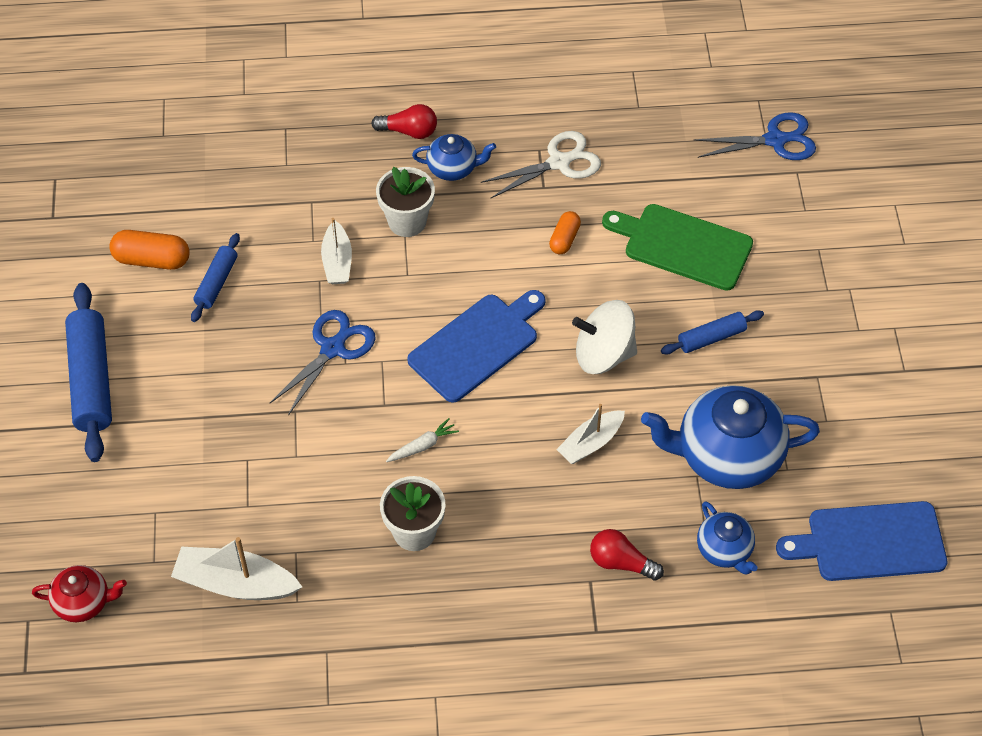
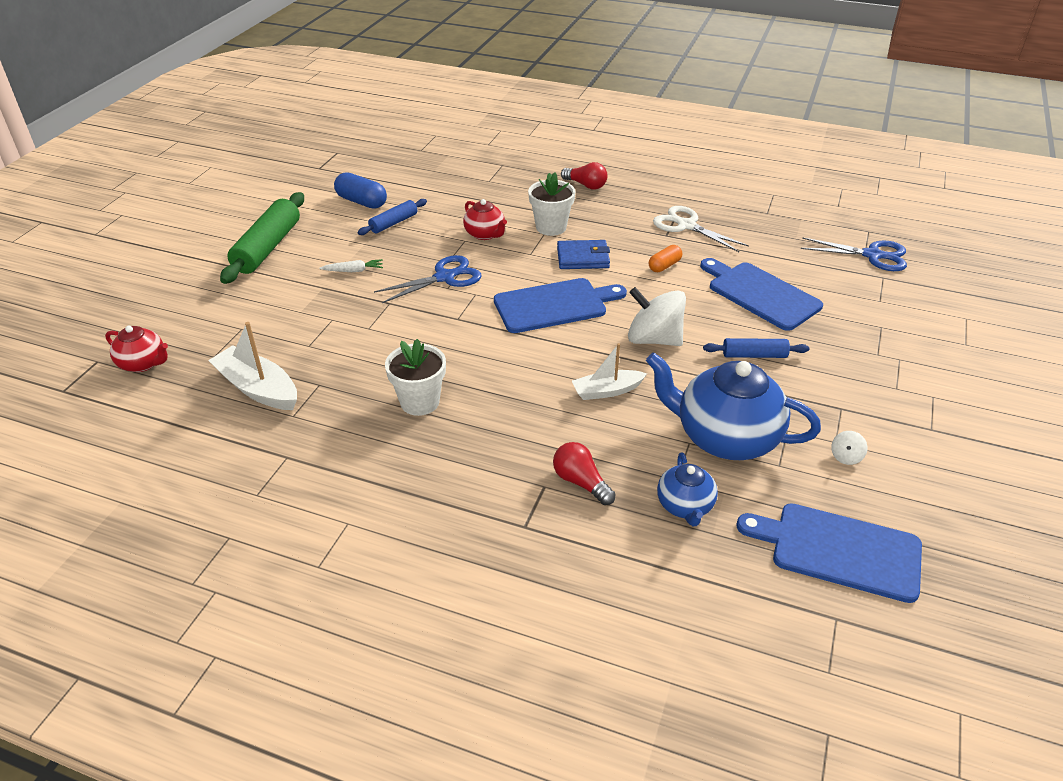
camera: 25 degrees right, 15 degrees down
blue rolling pin [65,283,112,462] -> green rolling pin [220,192,304,284]
orange capsule [109,230,190,270] -> blue capsule [334,172,387,209]
white boat [321,218,352,284] -> red teapot [463,199,507,240]
white carrot [386,418,459,462] -> white carrot moved to [320,259,383,272]
blue teapot [412,134,496,181] -> none
white scissors [481,131,601,199] -> white scissors turned 135 degrees counterclockwise [653,206,749,252]
green cutting board [602,204,753,291] -> blue cutting board [700,258,823,331]
none -> blue wallet [557,240,610,269]
none -> white spinning top [831,431,867,465]

